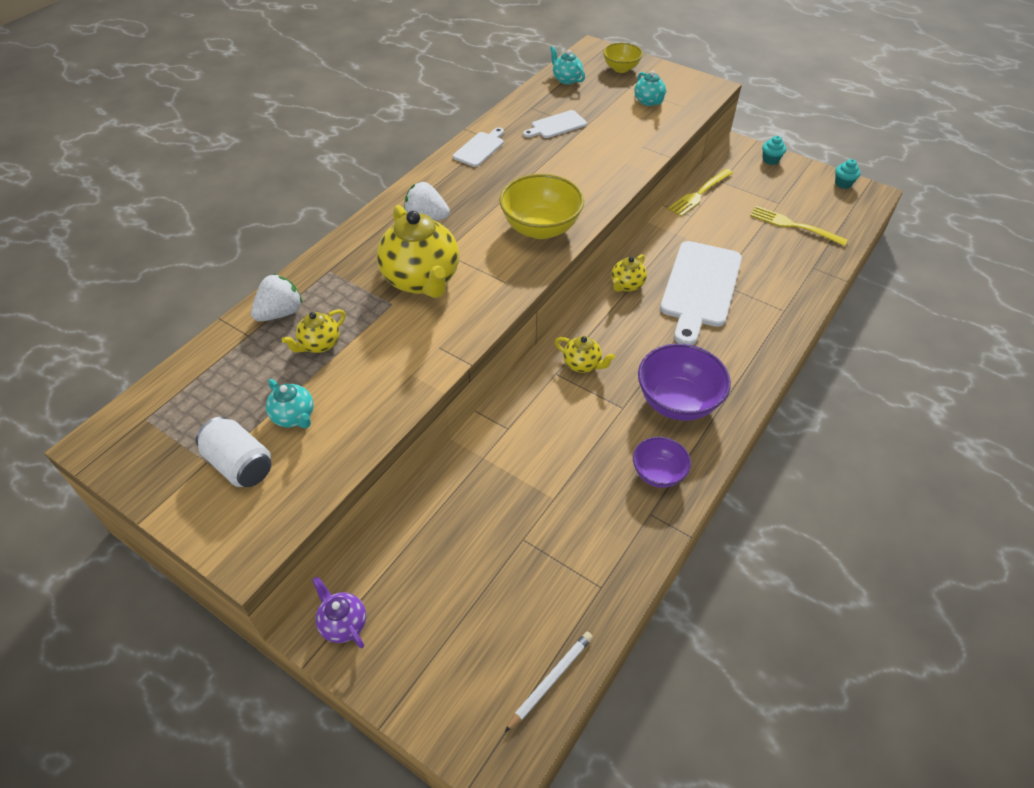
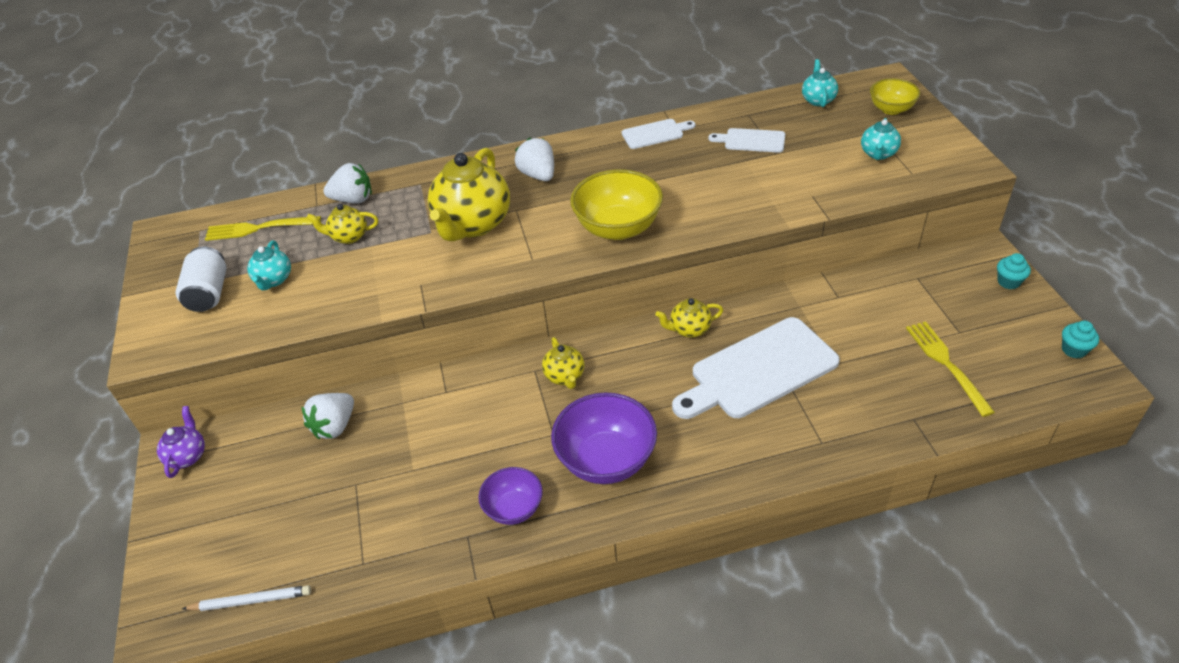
camera: 45 degrees right, 5 degrees down
yellow fork [668,169,733,216] -> yellow fork moved to [205,216,321,241]
none -> white strawberry [302,393,354,439]

